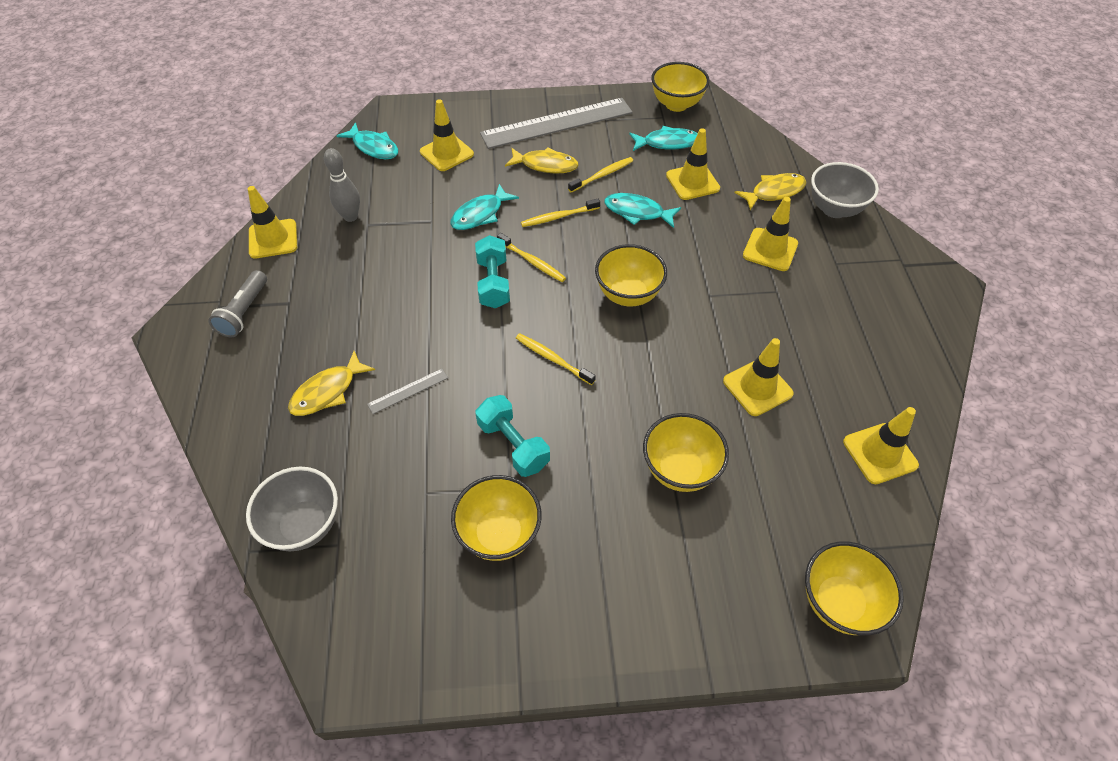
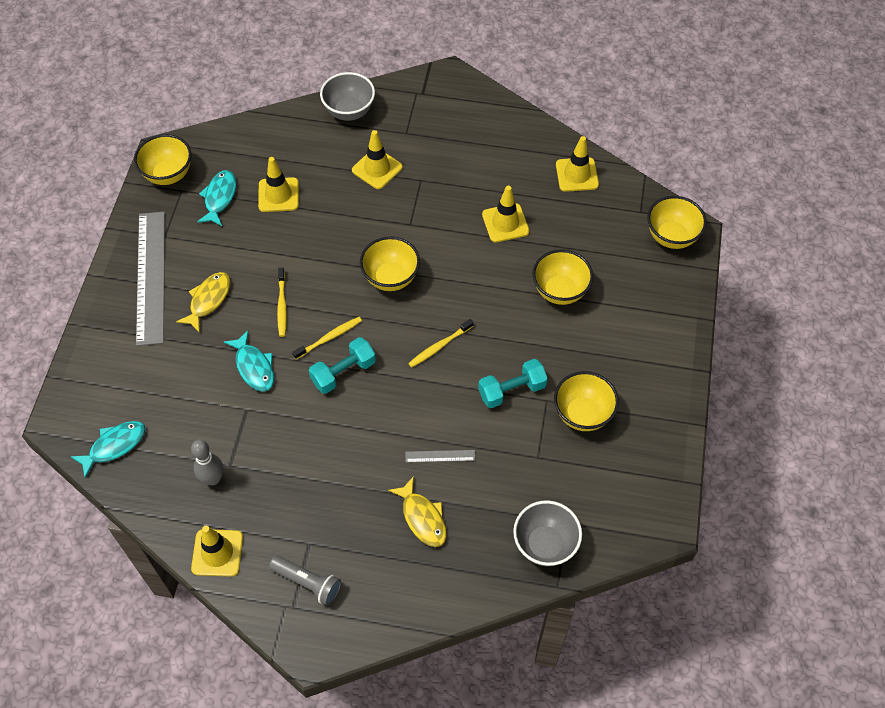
camera: 75 degrees left, 5 degrees up
grey ruler [367,369,448,414] -> grey ruler turned 75 degrees counterclockwise [405,450,475,463]
yellow traffic cone [420,99,474,171] -> none
turquoise dumbbell [475,235,510,308] -> turquoise dumbbell turned 45 degrees counterclockwise [309,337,376,394]
yellow toothbrush [568,157,633,193] -> none
turquoise fish [604,193,681,228] -> none
yellow fish [734,173,807,210] -> none

